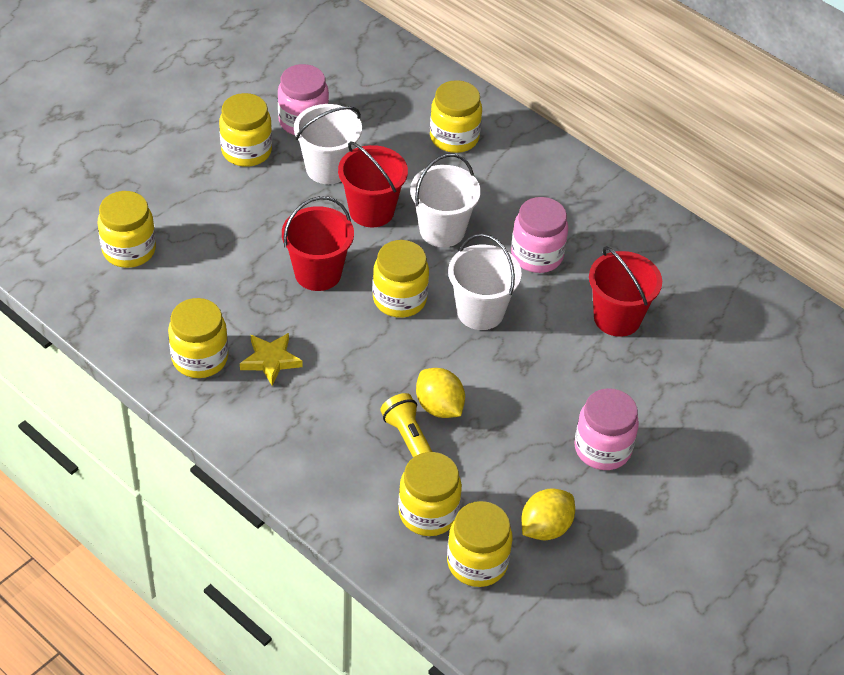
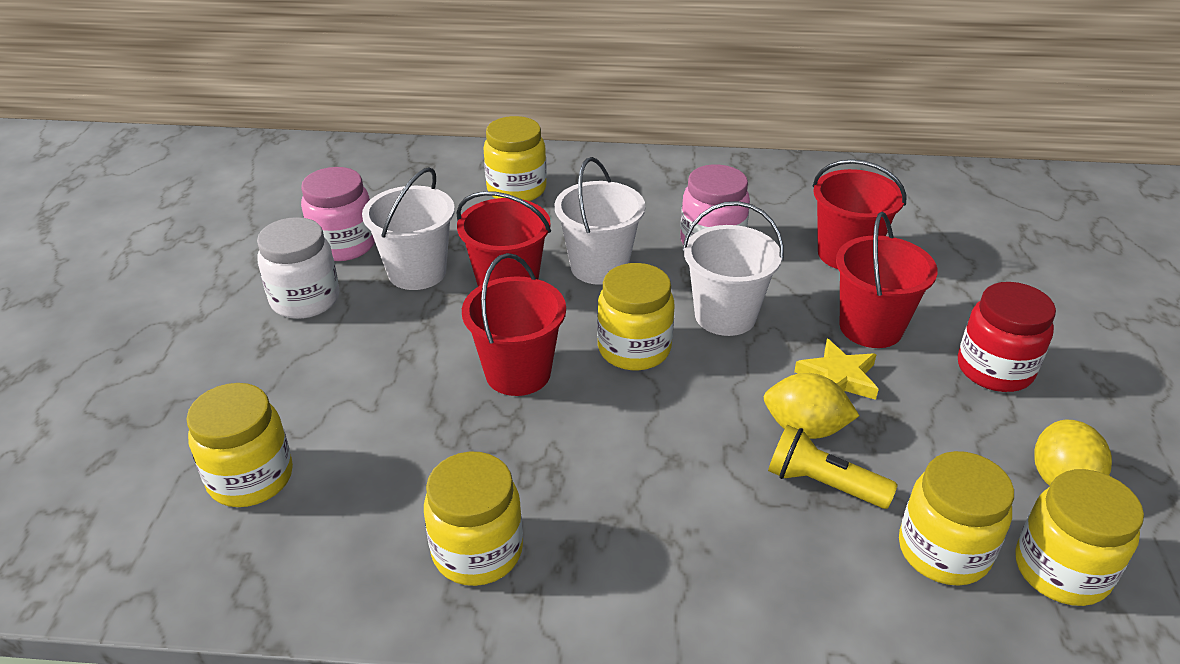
camera: 35 degrees left, 10 degrees down
yellow jar [219,93,272,167] -> white jar [257,217,340,319]
yellow star [240,333,303,386] -> yellow star moved to [794,339,879,400]
pink jar [574,388,639,470] -> red jar [958,282,1056,392]
none -> red bucket [836,212,938,348]

